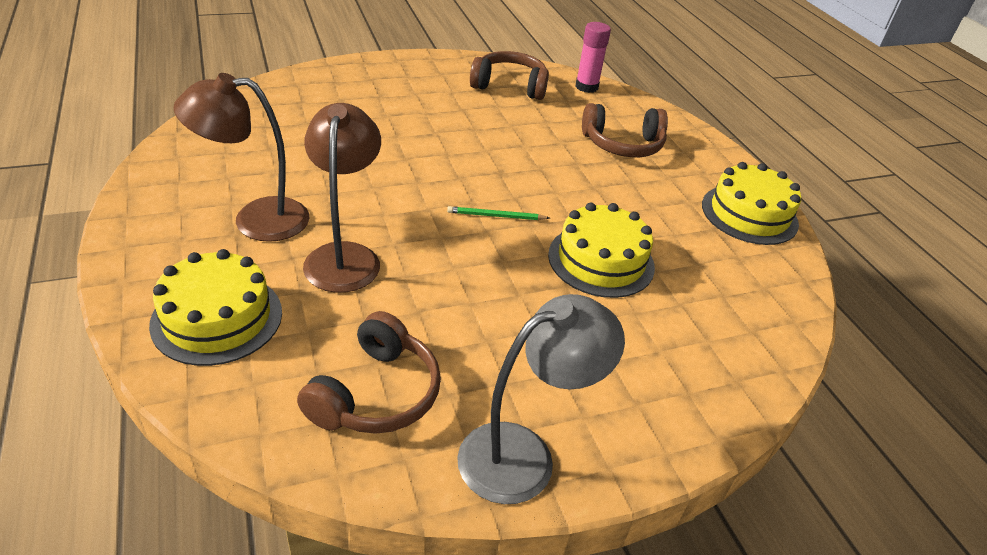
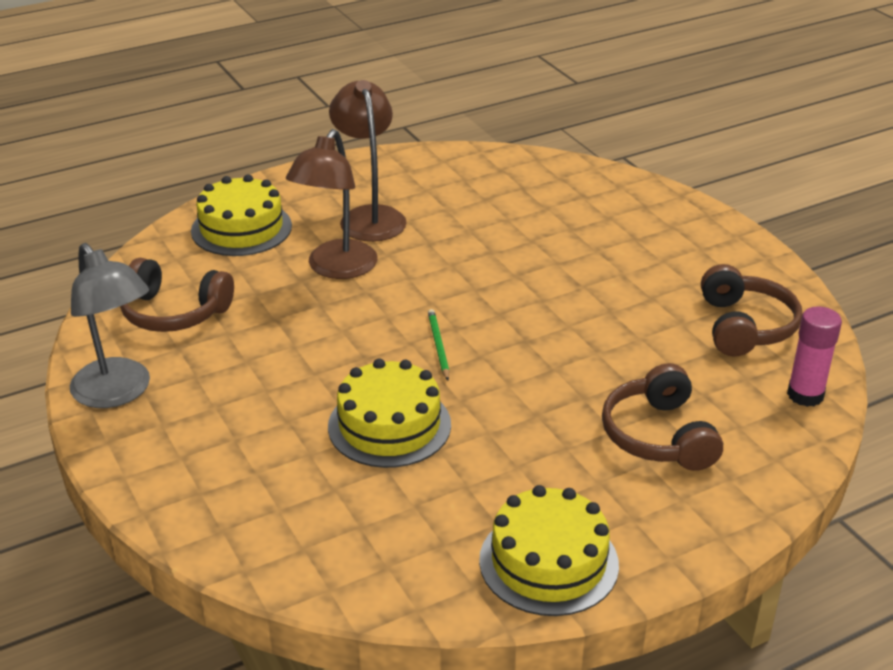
camera: 85 degrees right, 5 degrees down
brown lamp [303,103,381,293] -> brown lamp turned 120 degrees clockwise [286,129,378,279]

